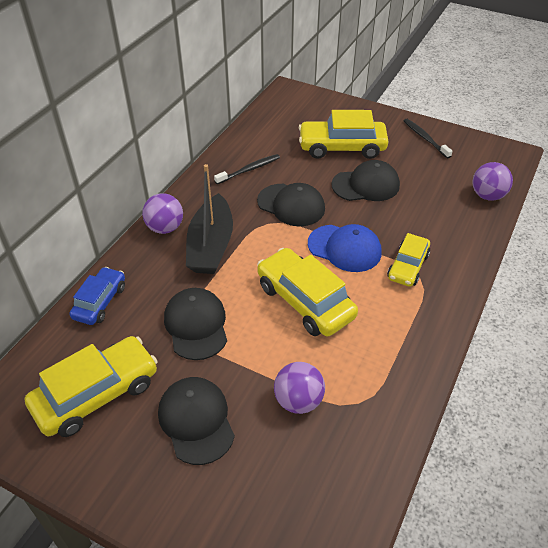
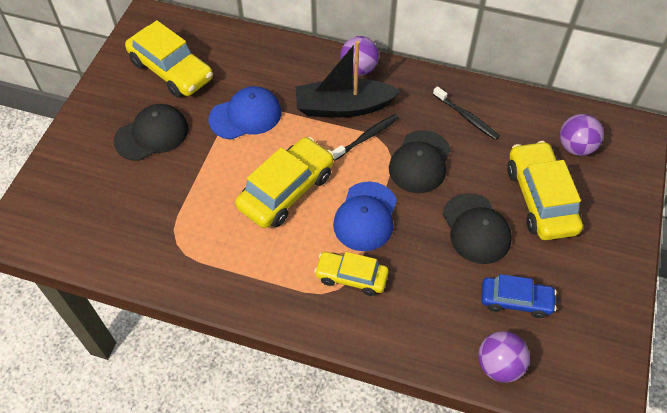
camera: 80 degrees right, 10 degrees up
blue car [70,267,125,325] -> blue car moved to [481,274,557,318]
black cap [164,288,227,360] -> blue cap [208,86,282,140]
purple ball [274,362,325,414] -> purple ball moved to [560,114,604,156]
black toothbrush [404,119,453,158] -> black toothbrush moved to [332,114,399,161]

